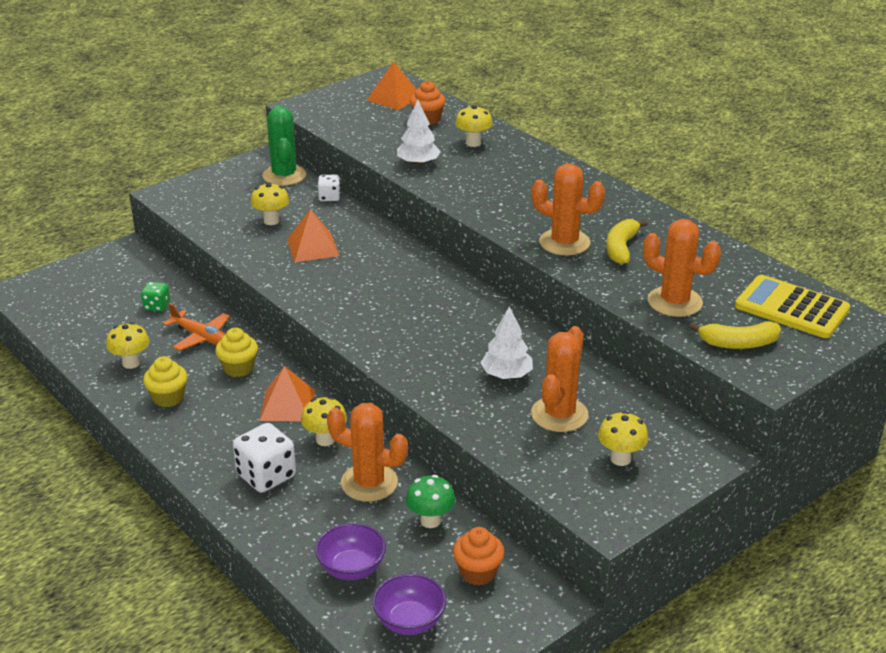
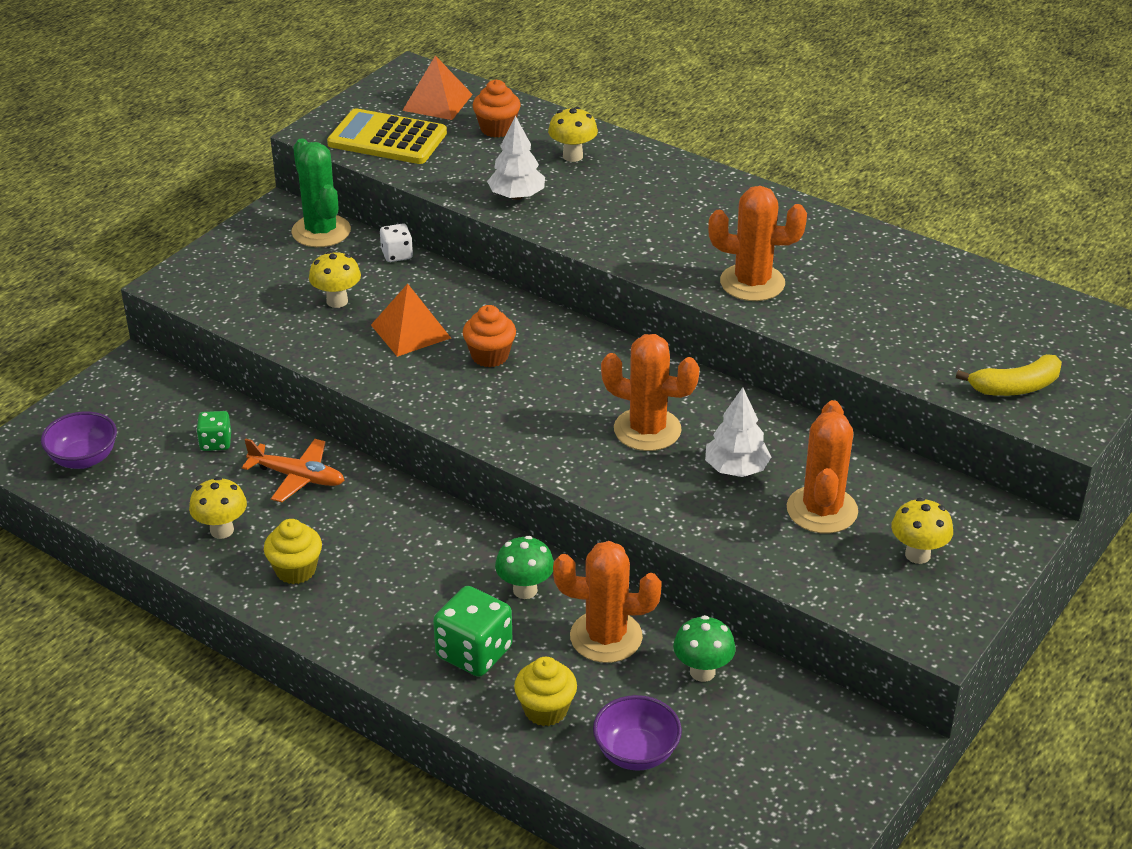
camera: 15 degrees left, 5 degrees up
yellow cupcake [215,327,258,377] -> yellow cupcake moved to [514,657,577,726]
white dice [233,423,296,493] -> green dice [433,586,513,677]
orange pyramid [260,366,315,421] -> none
yellow mushroom [301,397,347,446] -> green mushroom [495,536,554,599]
purple bowl [372,573,447,635] -> purple bowl moved to [41,412,117,469]
orange cupcake [453,527,504,586] -> orange cupcake moved to [463,305,516,367]
yellow banana [606,219,648,264] -> none
orange cactus [643,219,721,317] -> orange cactus moved to [601,334,700,451]
yellow calculator [735,275,851,338] -> yellow calculator moved to [327,108,447,164]

